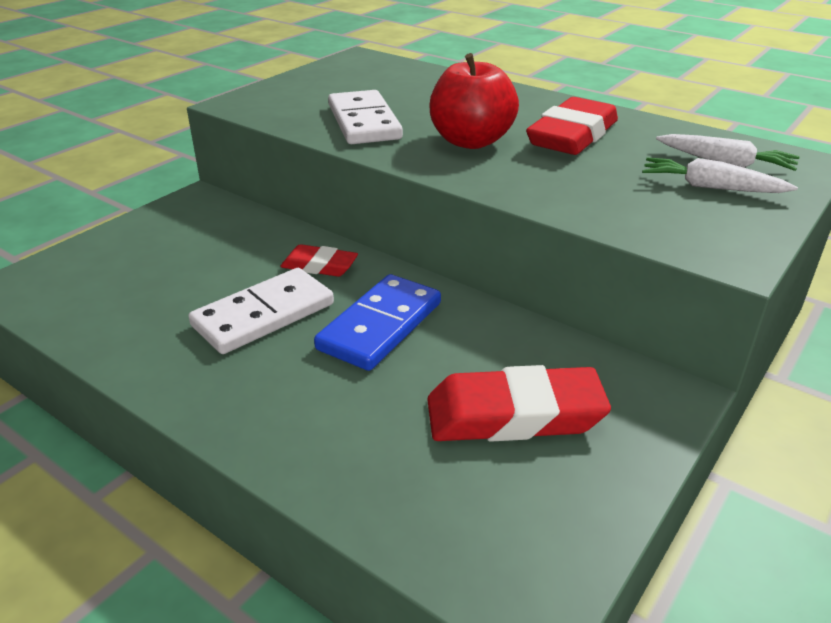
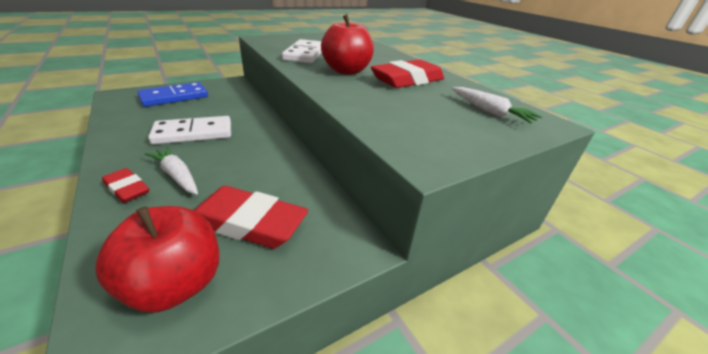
camera: 20 degrees right, 0 degrees up
red eraser [280,244,358,277] -> red eraser moved to [102,168,149,203]
blue domino [314,274,441,371] -> blue domino moved to [137,82,208,107]
white carrot [642,158,798,193] -> white carrot moved to [145,146,198,195]
none -> red apple [95,206,219,313]

